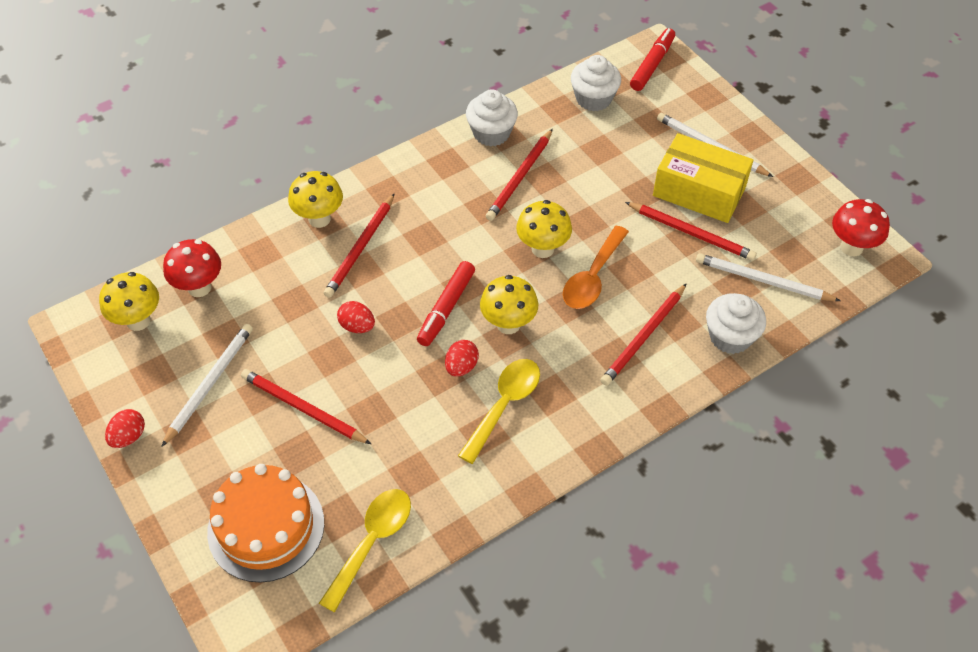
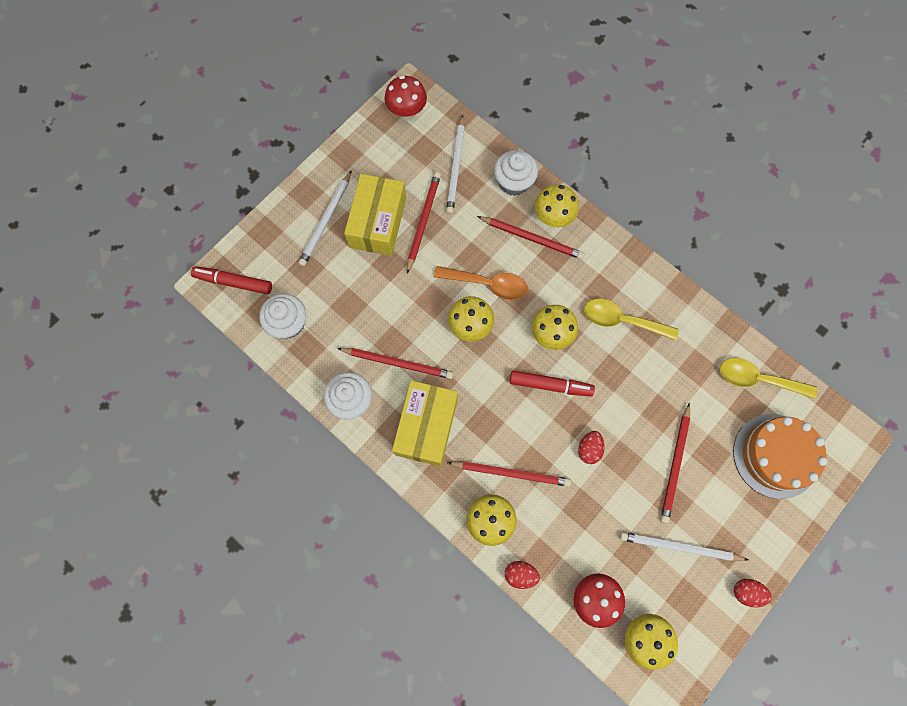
camera: 105 degrees left, 20 degrees up
red egg [445,340,479,377] -> red egg moved to [505,561,540,589]
none -> yellow box [392,380,458,466]
none -> yellow mushroom [535,184,579,227]

